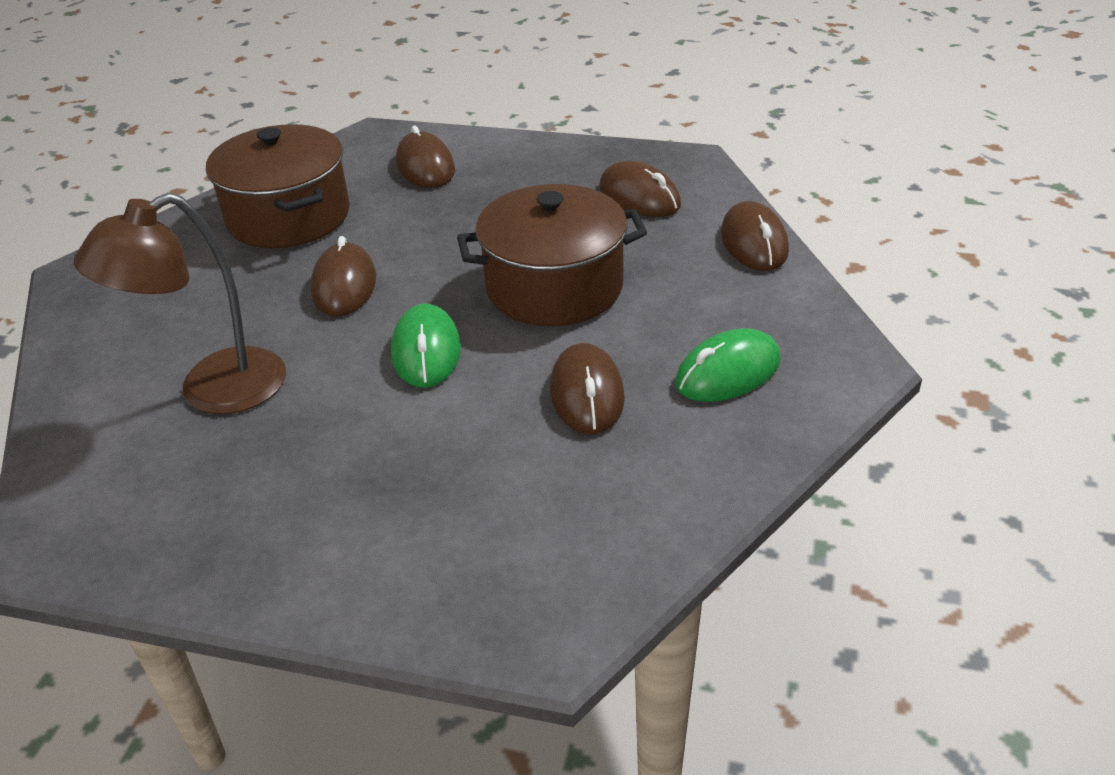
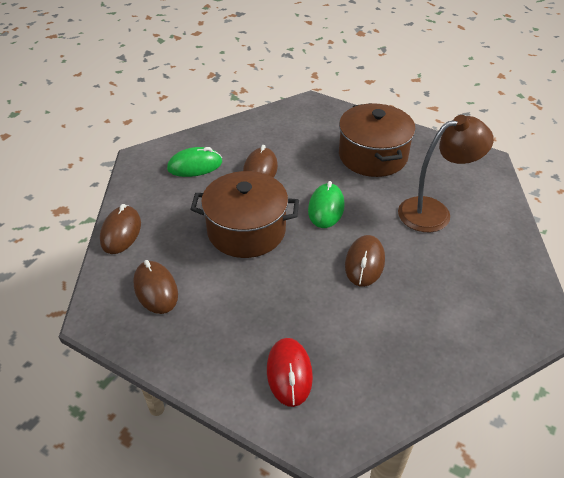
camera: 165 degrees left, 5 degrees up
brown pot [206,124,350,248] -> brown pot moved to [339,103,416,177]
brown mouse [396,125,455,188] -> red mouse [267,338,313,407]

